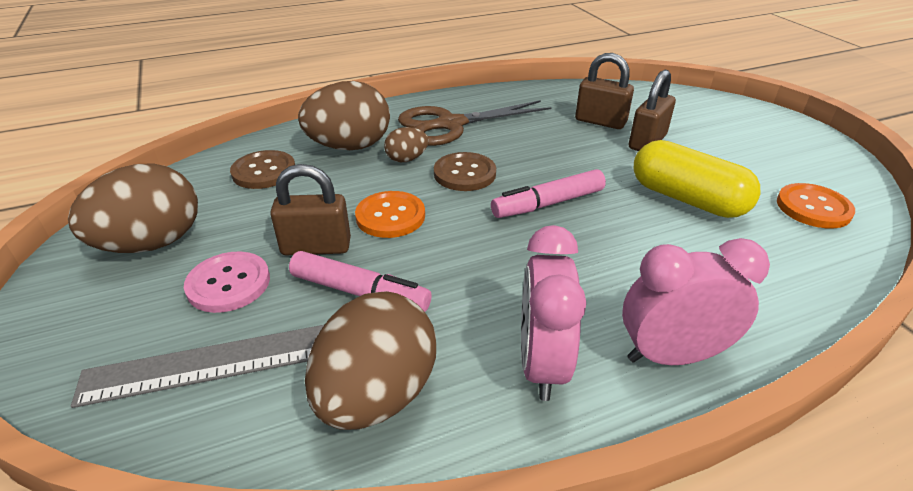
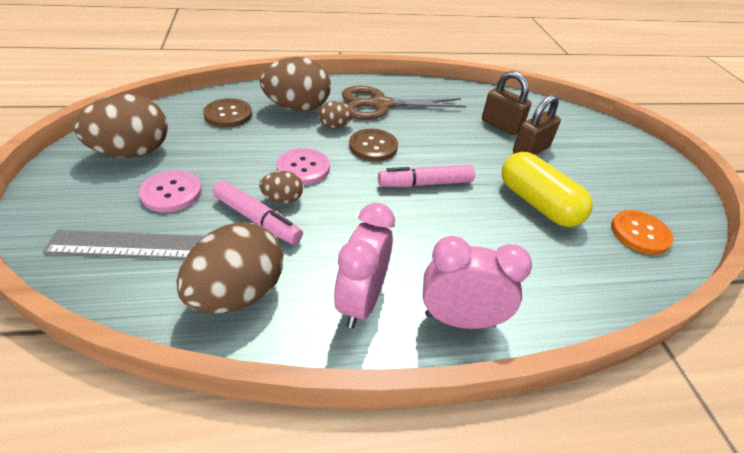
camera: 10 degrees right, 5 degrees up
brown padlock [270,164,351,255] -> none
orange button [355,191,425,238] -> pink button [277,148,330,185]
none -> brown egg [259,171,303,203]

